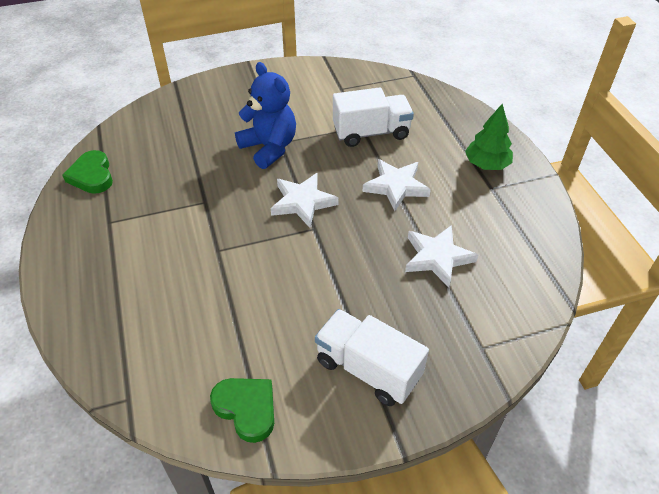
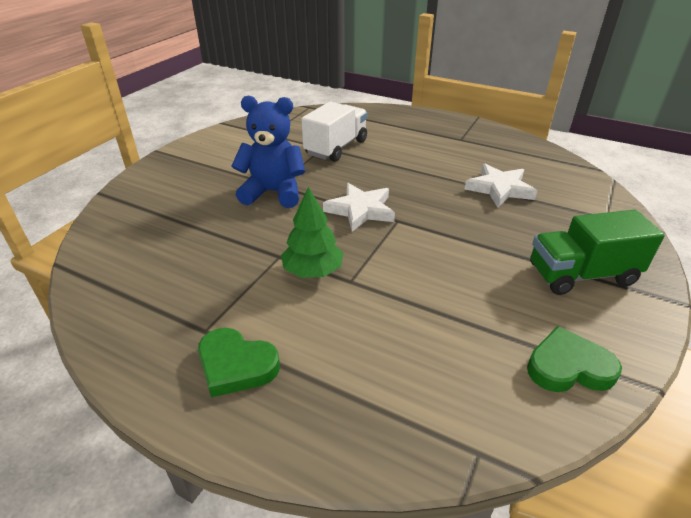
camera: 45 degrees left, 10 degrees down
green heart [62,150,113,194] -> green heart moved to [198,328,280,397]
white truck [315,309,429,406] -> green truck [530,210,665,295]
white star [362,159,431,211] -> none
green tree [465,104,513,170] -> green tree moved to [281,187,343,278]

